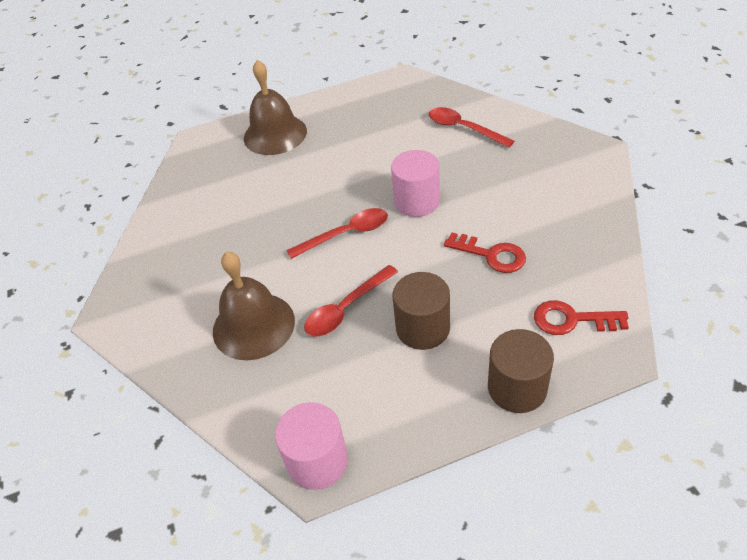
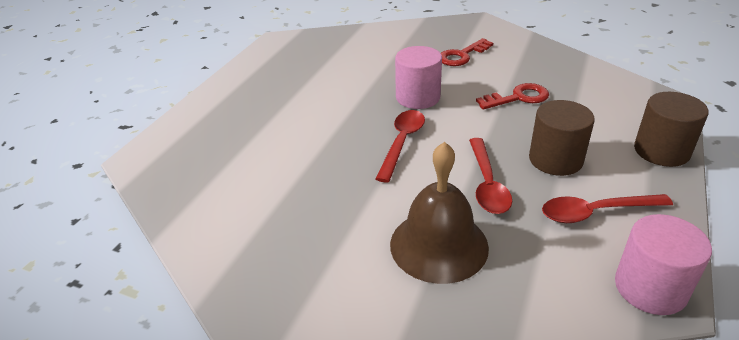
camera: 50 degrees left, 10 degrees down
brown bell [244,60,307,155] -> none
red spoon [429,107,514,148] -> red spoon moved to [542,194,673,223]
red key [534,300,629,335] -> red key moved to [441,38,493,66]

